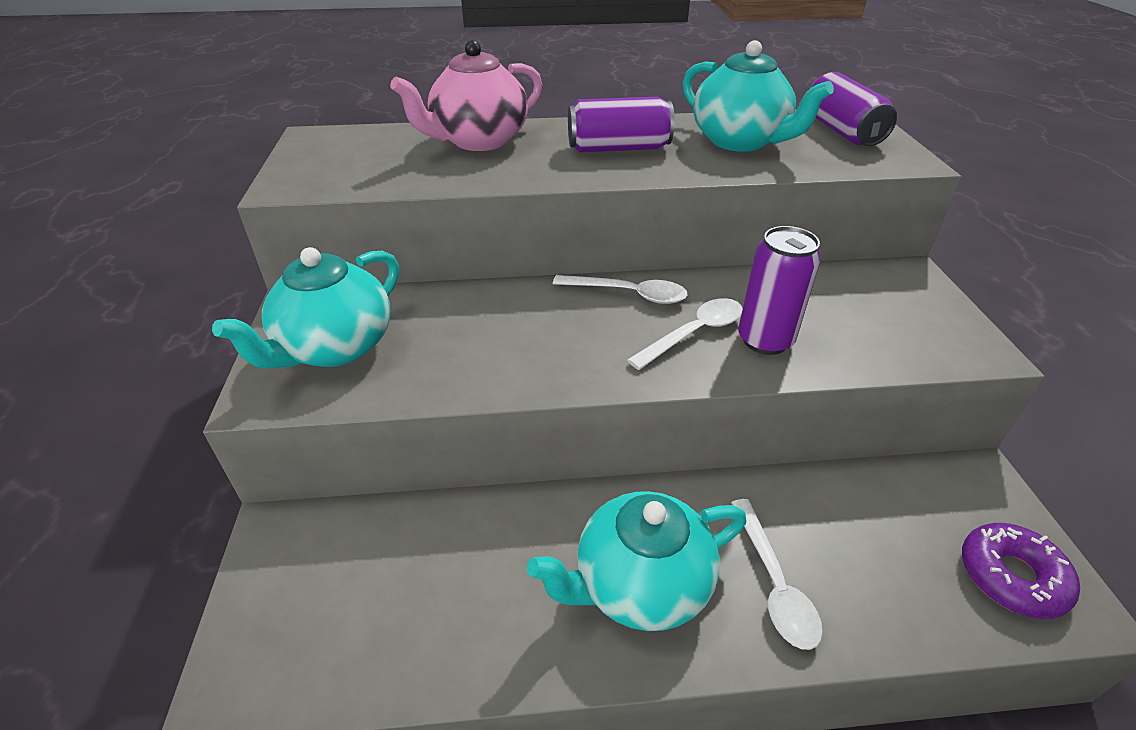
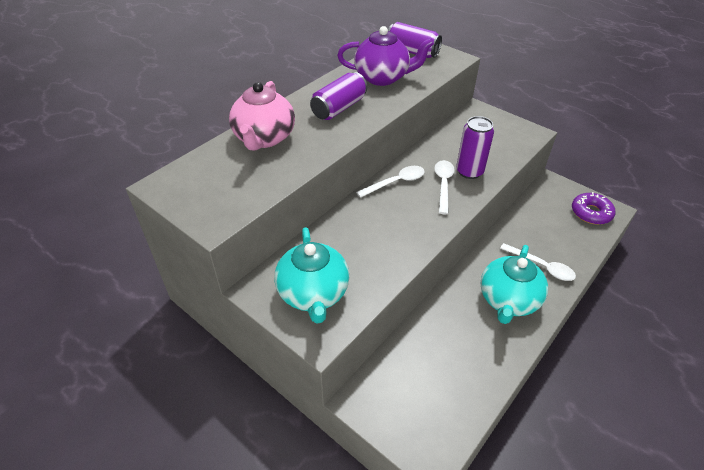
camera: 45 degrees left, 5 degrees up
turquoise teapot [683,40,834,152] -> purple teapot [337,26,434,86]

